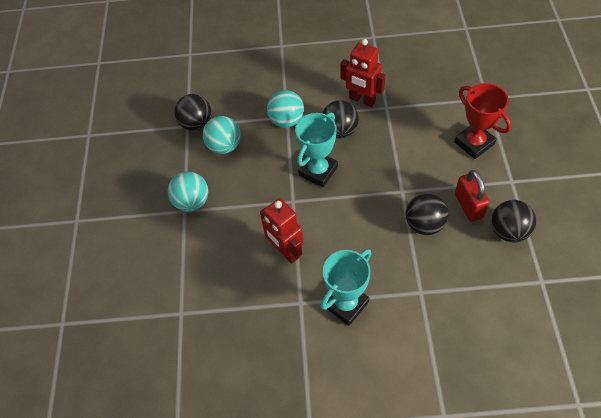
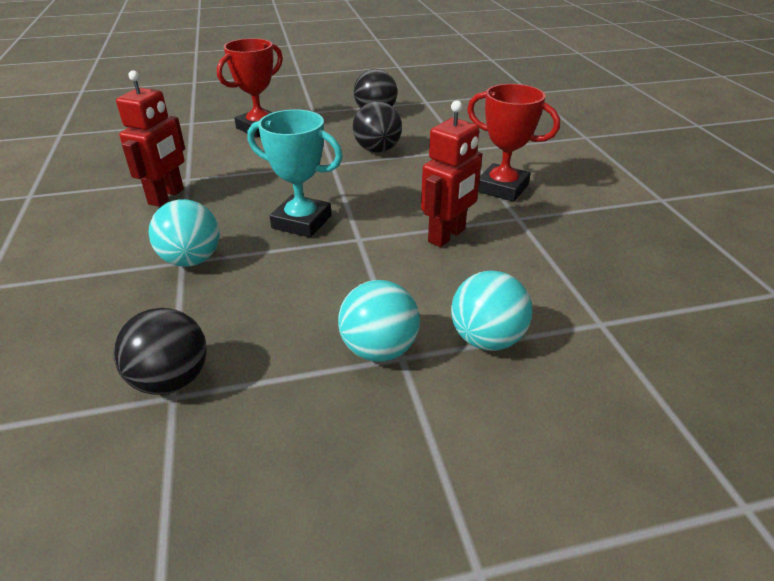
camera: 105 degrees left, 20 degrees down
turquoise ball [203,116,241,154] -> turquoise ball moved to [451,270,532,350]
turquoise trophy [320,249,371,326] -> red trophy [467,84,560,202]
black ball [322,100,359,138] -> none
red padlock [455,170,490,222] -> none

